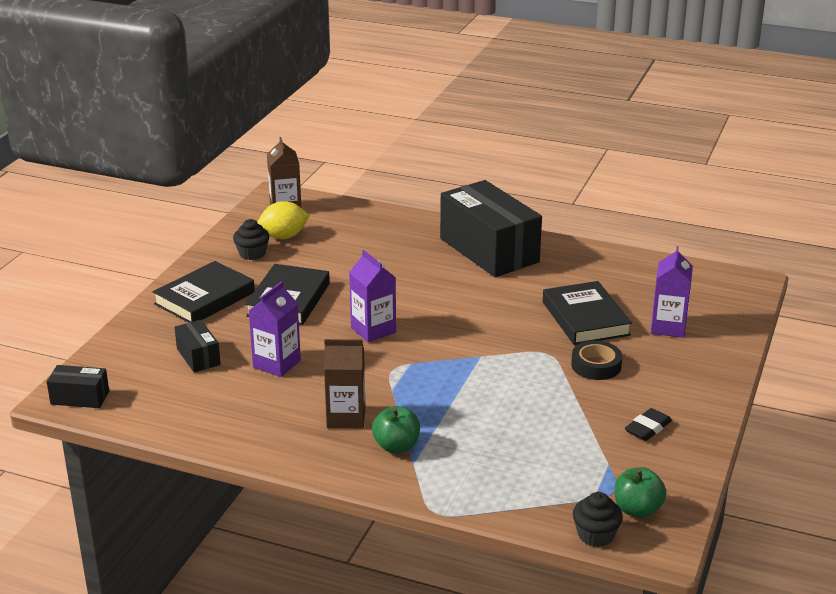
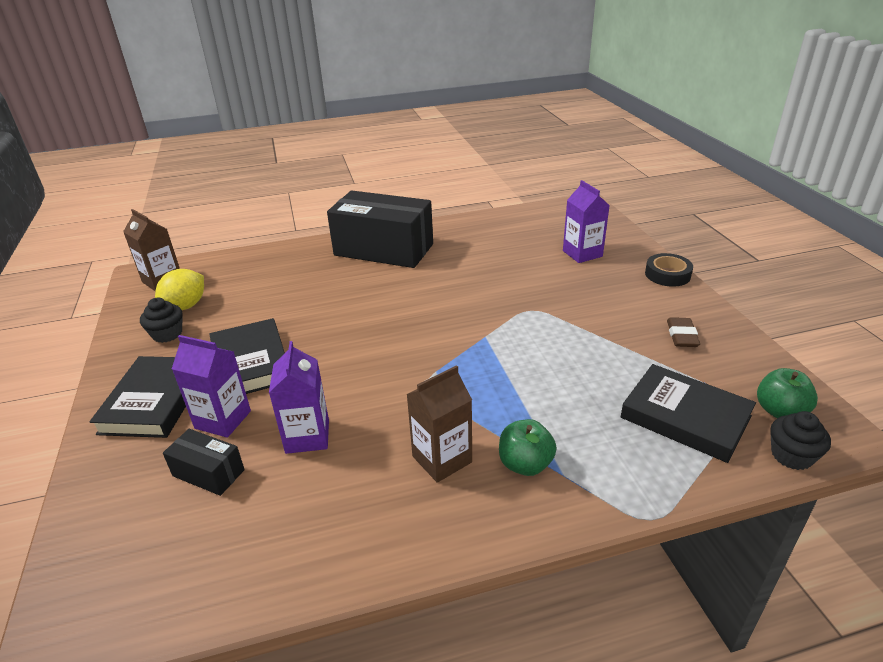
camera: 35 degrees left, 5 degrees up
black box [47,365,109,408] -> none
purple carton [349,250,396,342] -> purple carton moved to [172,335,251,438]
black book [543,281,632,345] -> black book moved to [621,364,756,463]
black tape [571,341,622,380] -> black tape moved to [645,253,693,287]
black eraser [625,408,672,441] -> brown eraser [667,317,700,347]

